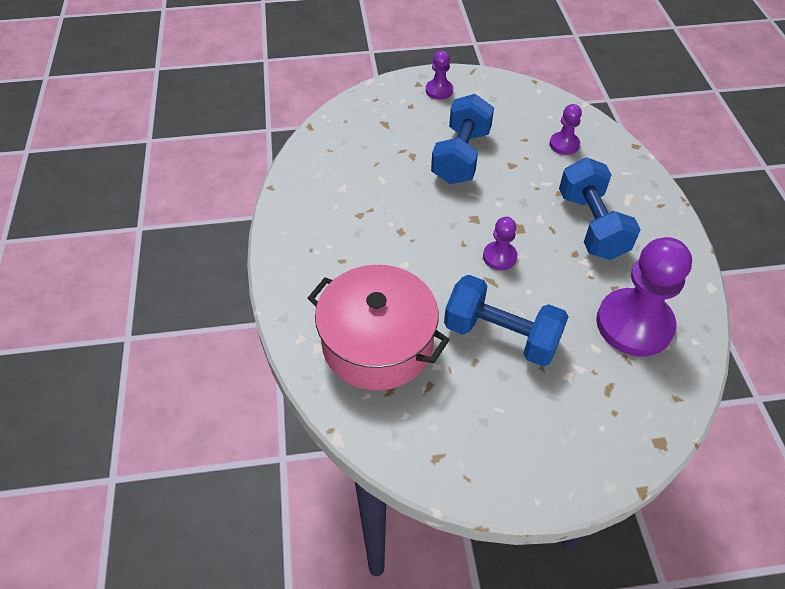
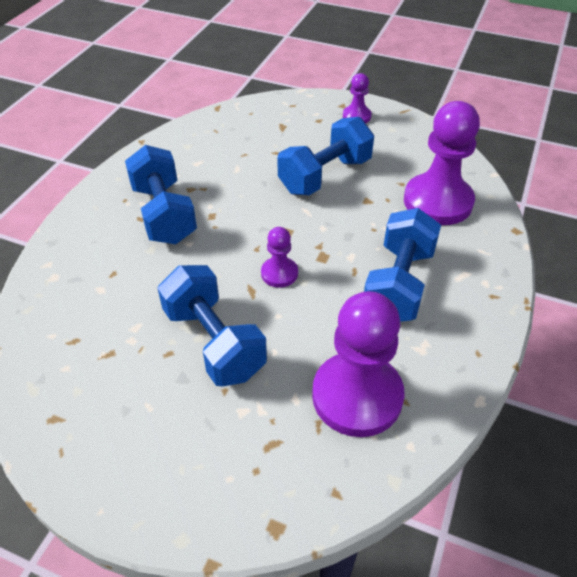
camera: 30 degrees right, 5 degrees down
pink pot [308,265,450,391] -> none
purple pawn [550,104,582,155] -> purple pawn [404,101,480,225], size x2.07
none -> blue dumbbell [125,145,197,244]

